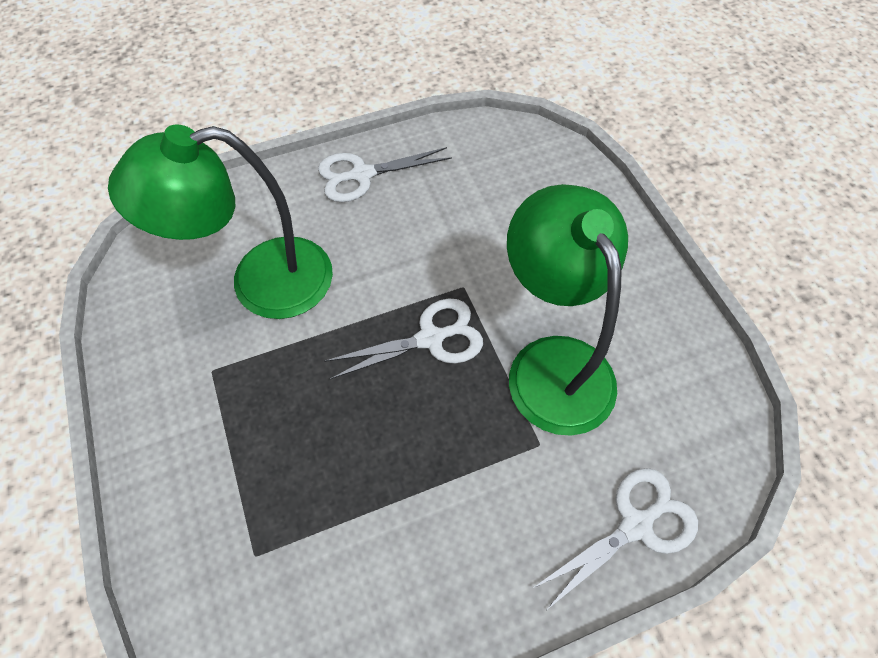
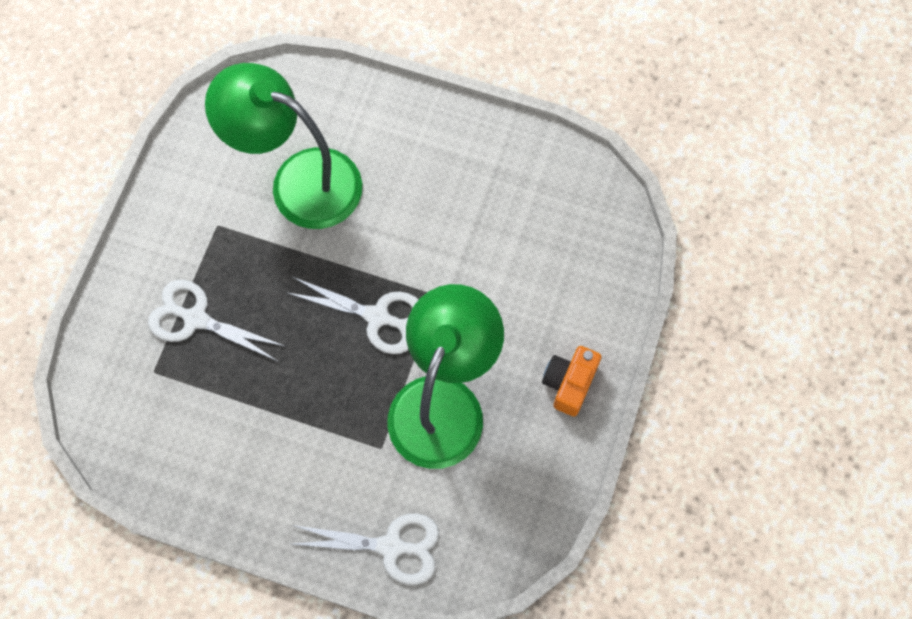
camera: 40 degrees right, 10 degrees up
white scissors [318,147,452,202] -> white scissors moved to [148,280,284,361]
none -> orange camera [542,346,601,416]

